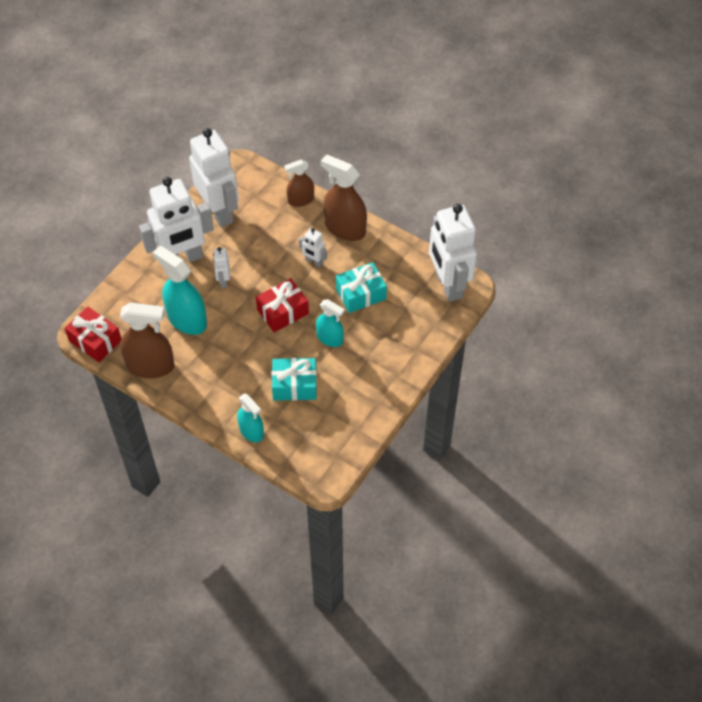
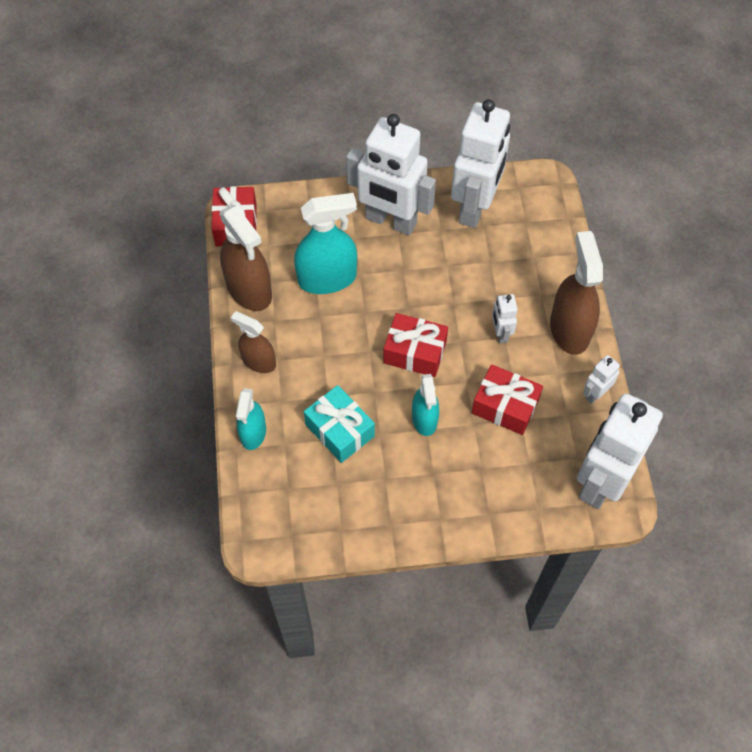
camera: 50 degrees right, 5 degrees up
turquoise spray bottle [152,246,207,335] -> turquoise spray bottle turned 75 degrees clockwise [294,193,357,294]
white robot [213,247,230,288] -> white robot moved to [583,355,620,404]
brown spray bottle [284,159,314,207] -> brown spray bottle moved to [231,311,276,373]
turquoise gift [336,262,387,313] -> red gift [472,364,543,435]

